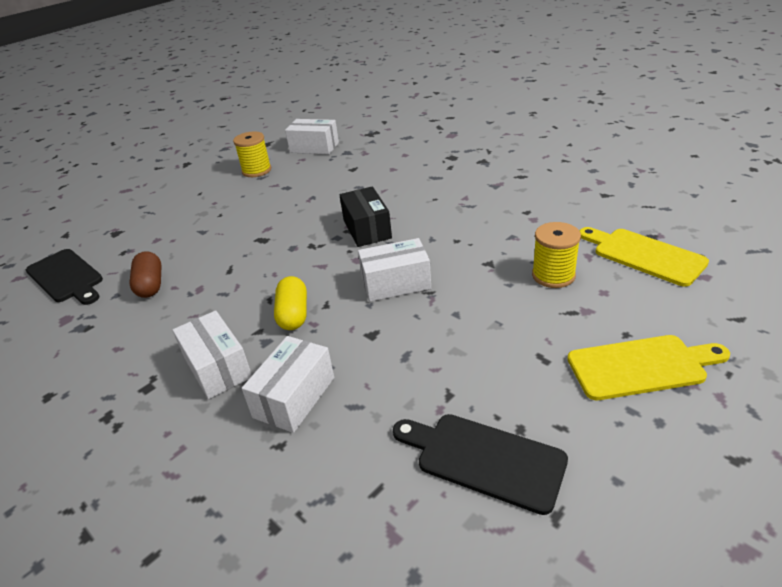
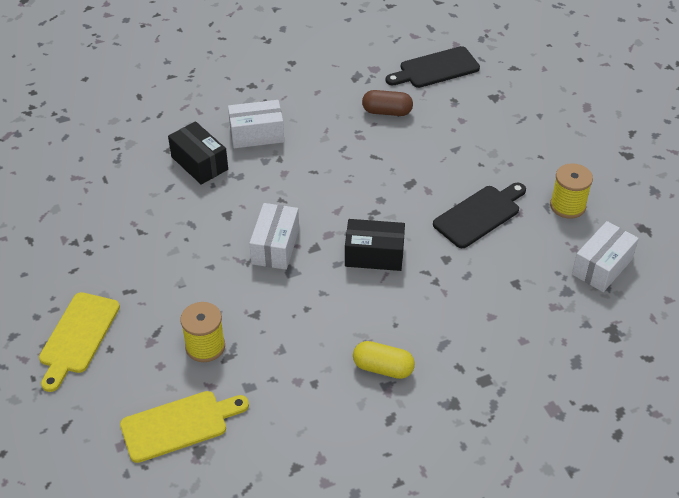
camera: 110 degrees right, 10 degrees up
white box [242,336,334,433] -> black box [168,121,228,185]
yellow capsule [274,276,307,330] -> yellow capsule moved to [353,341,415,379]
black cutting board [393,414,568,515] -> black cutting board moved to [433,183,526,248]

